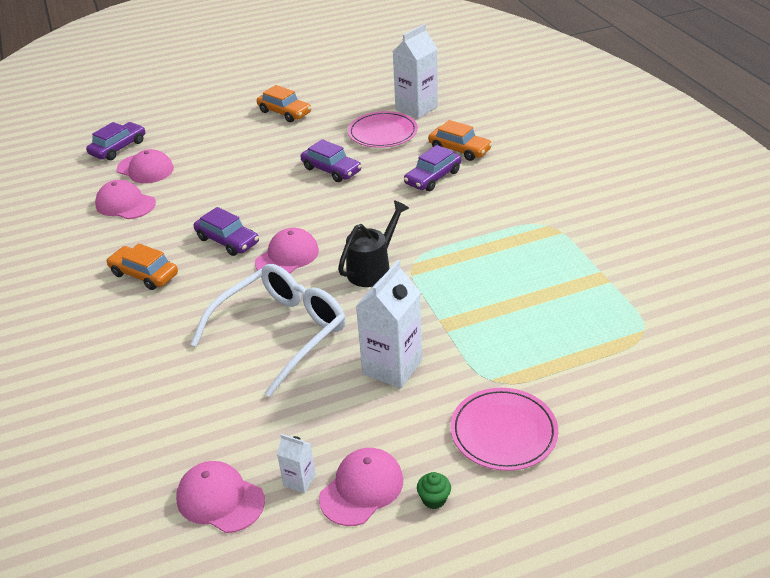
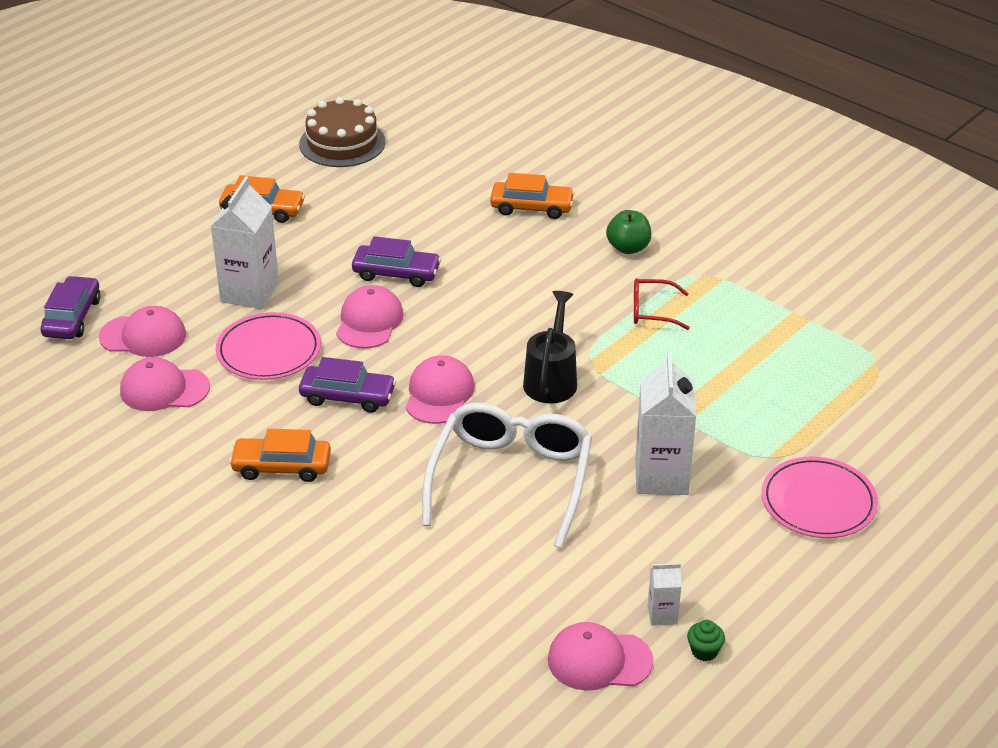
camera: 30 degrees left, 0 degrees up
pink cap [319,448,403,526] -> pink cap moved to [336,285,404,349]
pink plate [348,111,418,148] -> pink plate moved to [216,312,321,380]
white carton [393,24,438,119] -> white carton moved to [211,176,279,309]
purple car [404,145,461,191] -> none
green cupcake [417,472,451,509] -> green cupcake moved to [687,620,725,661]
none -> brown cake [299,97,385,167]
none -> green apple [606,210,651,254]
none -> red glasses [634,278,690,330]

